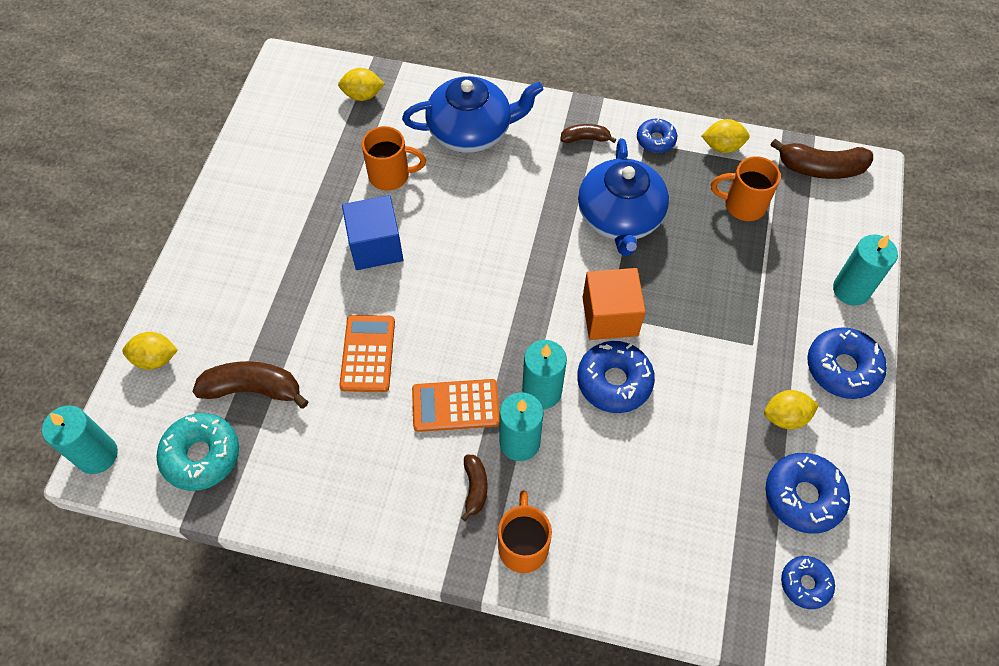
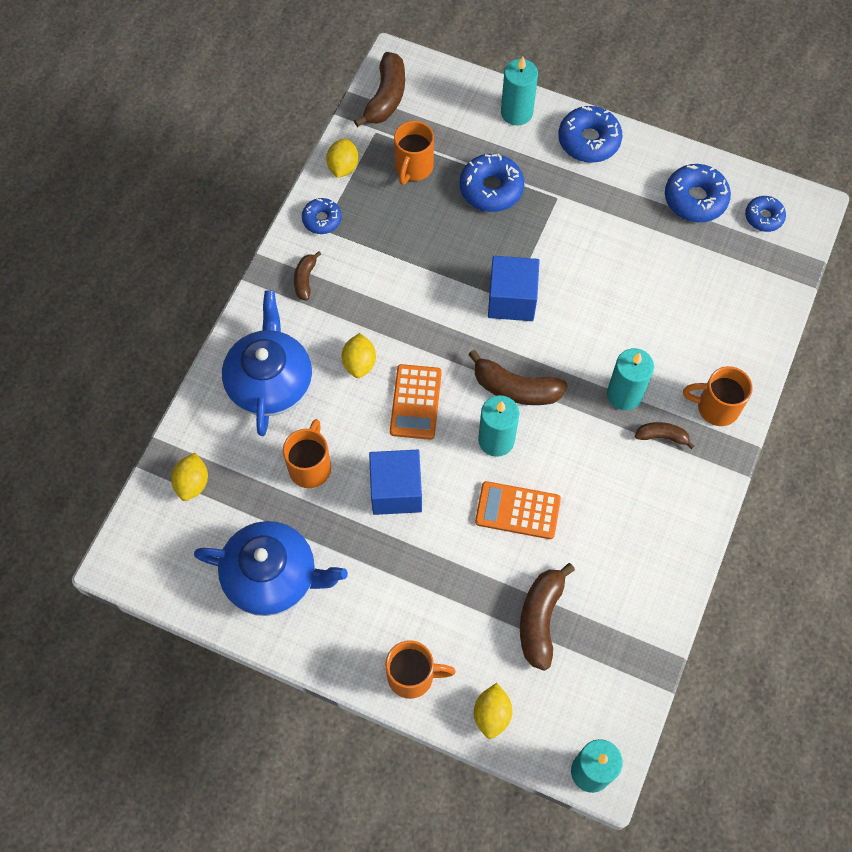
camera: 80 degrees left, 5 degrees up
turquoise donut [156,413,239,491] -> none
orange calculator [412,379,500,432] -> orange calculator moved to [390,364,442,440]
turquoise candle [522,340,567,409] -> turquoise candle moved to [478,395,519,457]
blue donut [577,341,655,413] -> blue donut moved to [460,154,524,212]
blue teapot [578,138,669,256] -> blue teapot moved to [194,521,348,616]
orange cube [583,268,646,340] -> blue cube [488,256,540,321]
yellow lemon [764,390,819,429] -> yellow lemon moved to [342,333,376,378]
none -> orange mug [385,640,456,699]
none -> brown banana [468,350,568,405]

